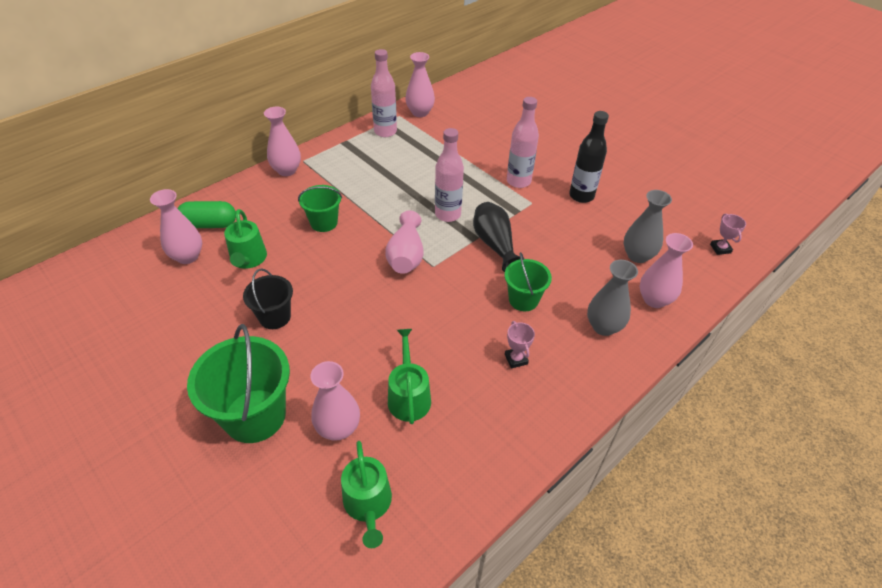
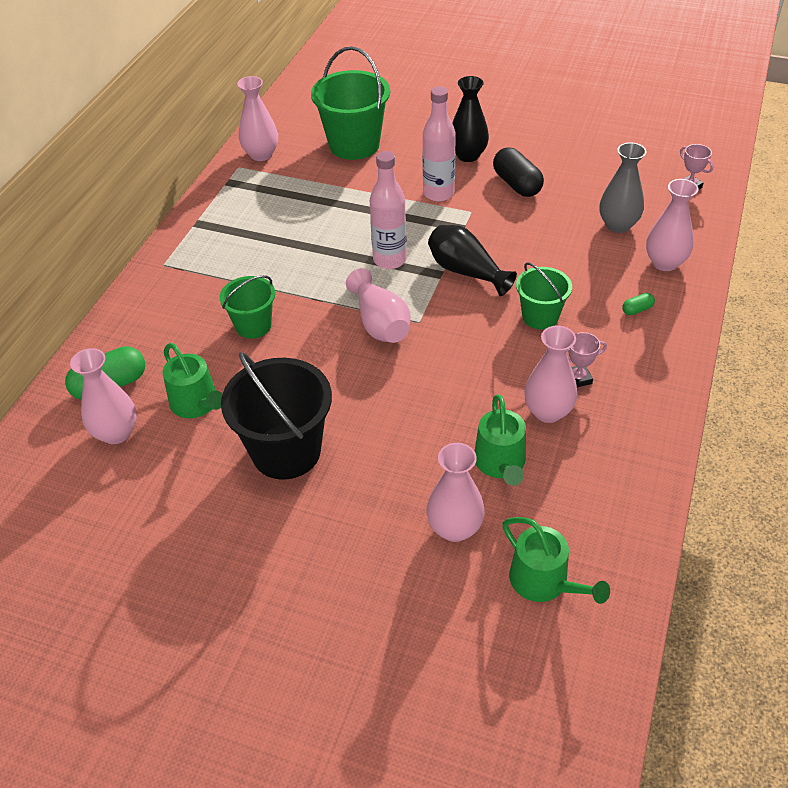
camera: 25 degrees left, 0 degrees up
green bucket [187,324,290,443] -> green bucket moved to [311,46,390,160]
black bucket [243,268,293,329] -> black bucket [221,352,332,480], size x1.71
pink vase [264,107,301,176] -> pink vase moved to [524,326,577,423]
pink bottle [371,49,397,137] -> none
green watering can [388,329,431,424] -> green watering can turned 150 degrees counterclockwise [475,394,526,486]
pink trophy [505,321,535,369] -> pink trophy turned 60 degrees counterclockwise [566,332,607,387]
black bottle [569,111,609,203] -> black capsule [493,147,544,197]
grey vase [587,260,638,336] -> green capsule [622,293,655,315]
none -> black vase [452,76,489,162]

